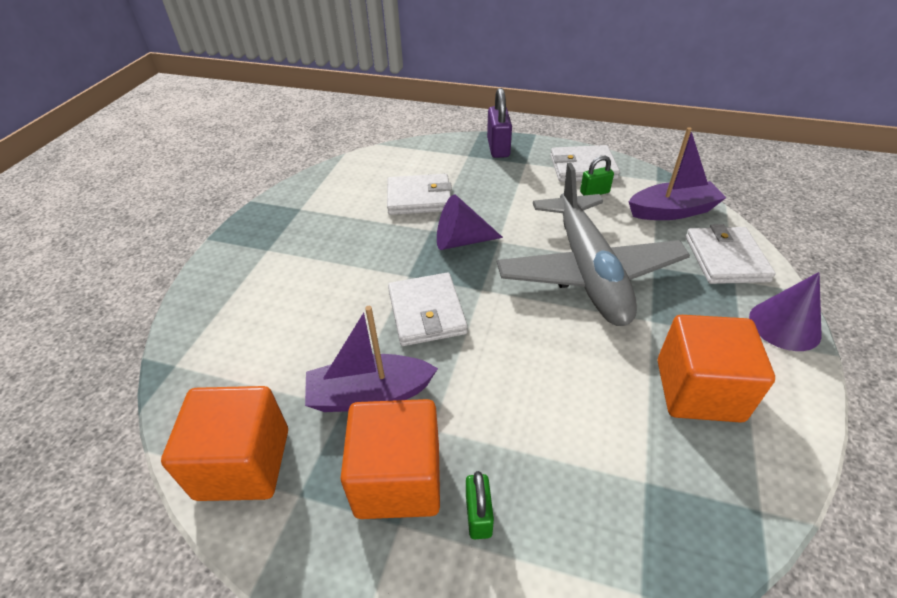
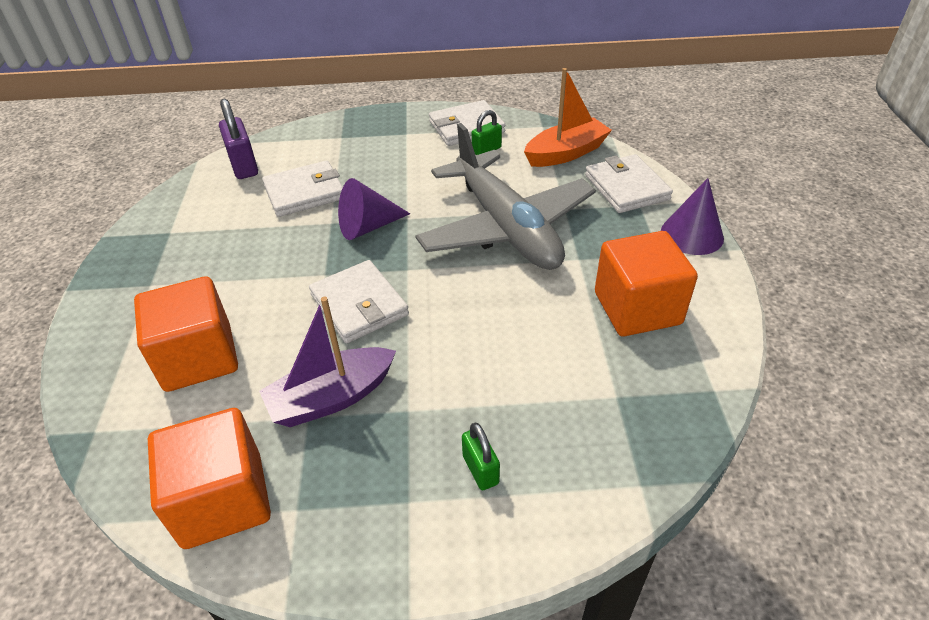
camera: 20 degrees left, 0 degrees up
orange cube [340,399,440,519] -> orange cube moved to [134,276,238,392]
purple padlock [487,88,512,158] -> purple padlock moved to [219,99,258,179]
purple boat [628,127,726,220] -> orange boat [524,68,612,167]

